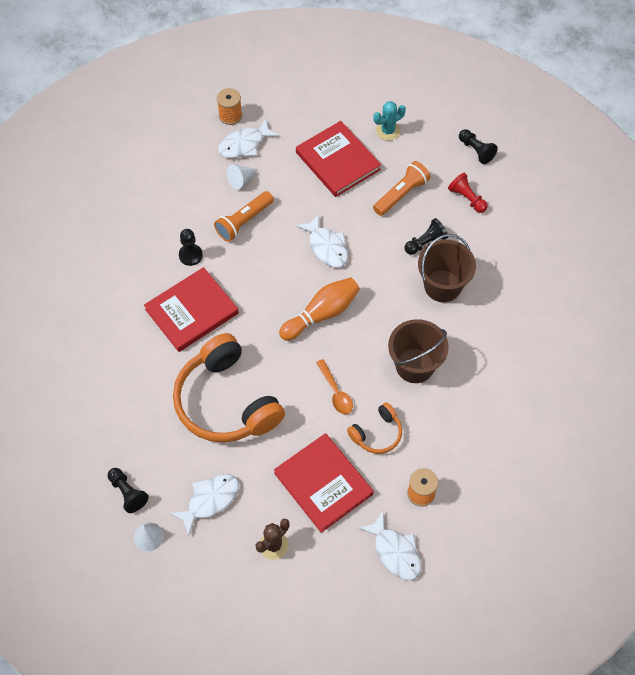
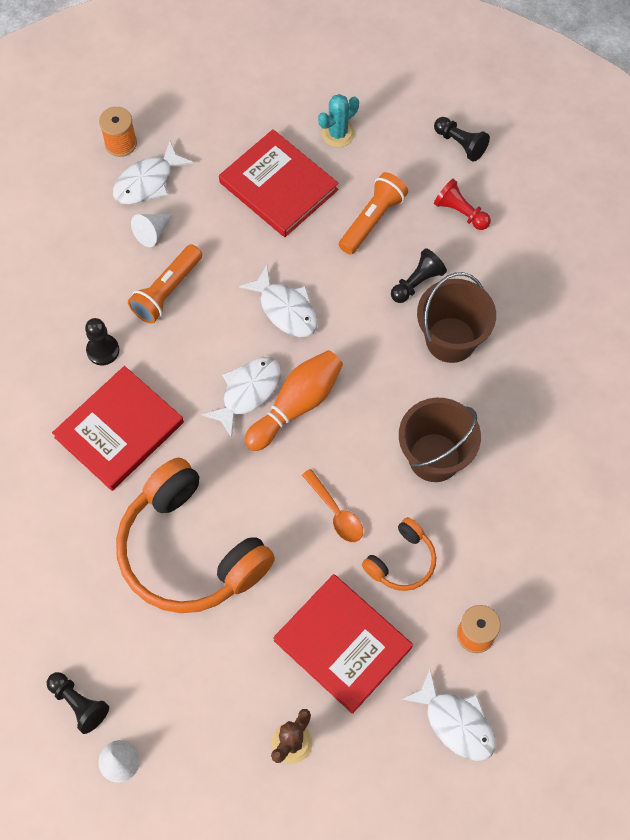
camera: 10 degrees left, 5 degrees up
white fish [169,474,239,536] -> white fish moved to [201,357,281,438]

